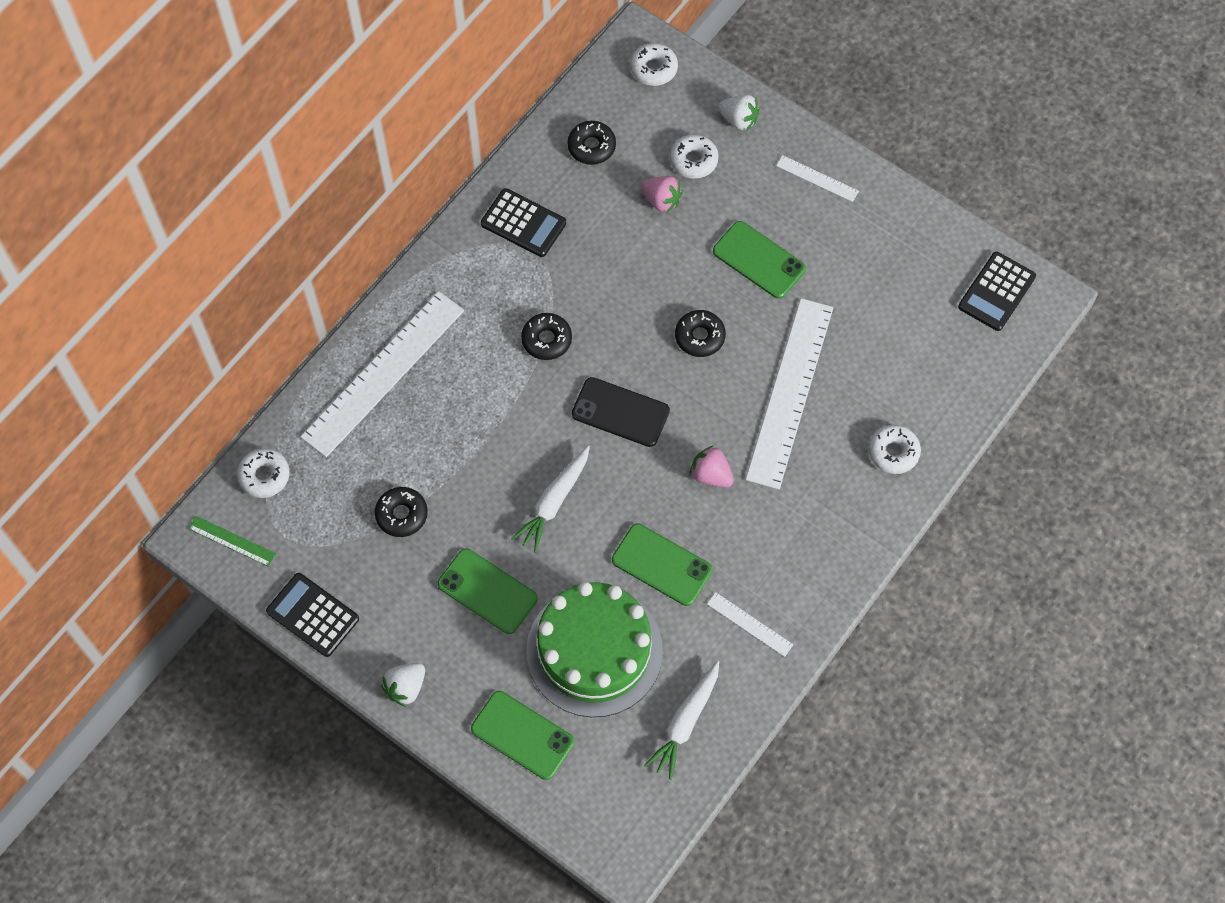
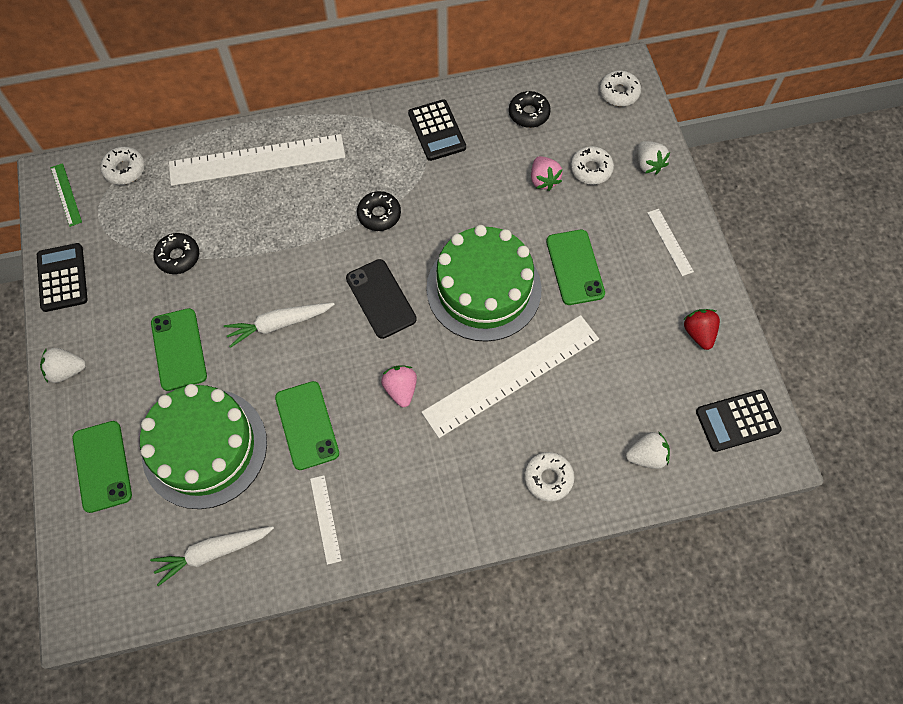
camera: 40 degrees right, 0 degrees up
black donut [675,310,726,357] -> green cake [426,225,542,342]
none -> white strawberry [626,431,670,469]
none -> red strawberry [683,309,720,350]

